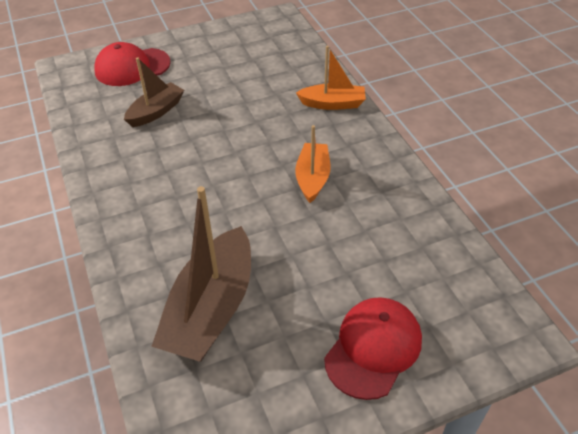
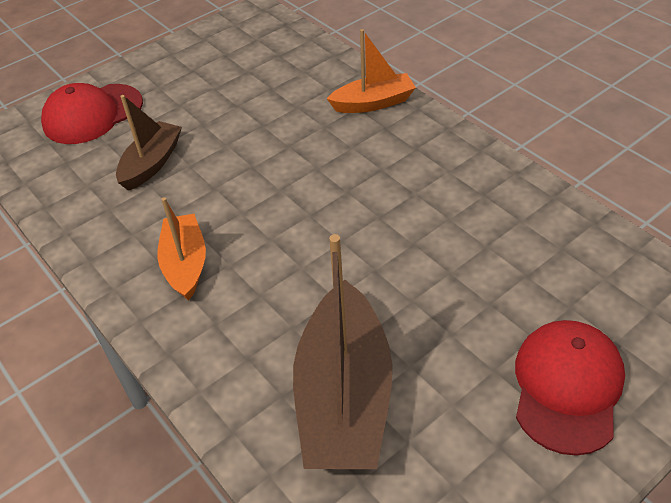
camera: 15 degrees left, 0 degrees up
orange boat [295,125,330,203] -> orange boat moved to [157,197,206,301]

